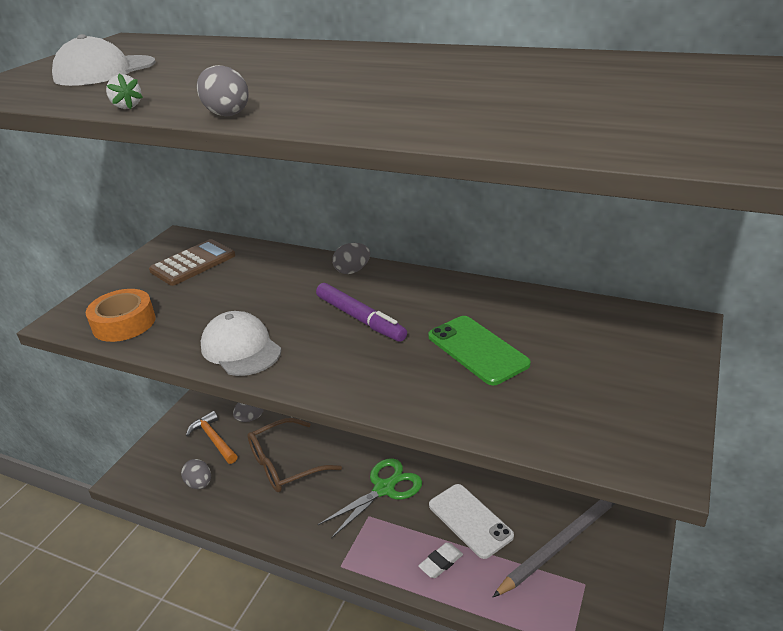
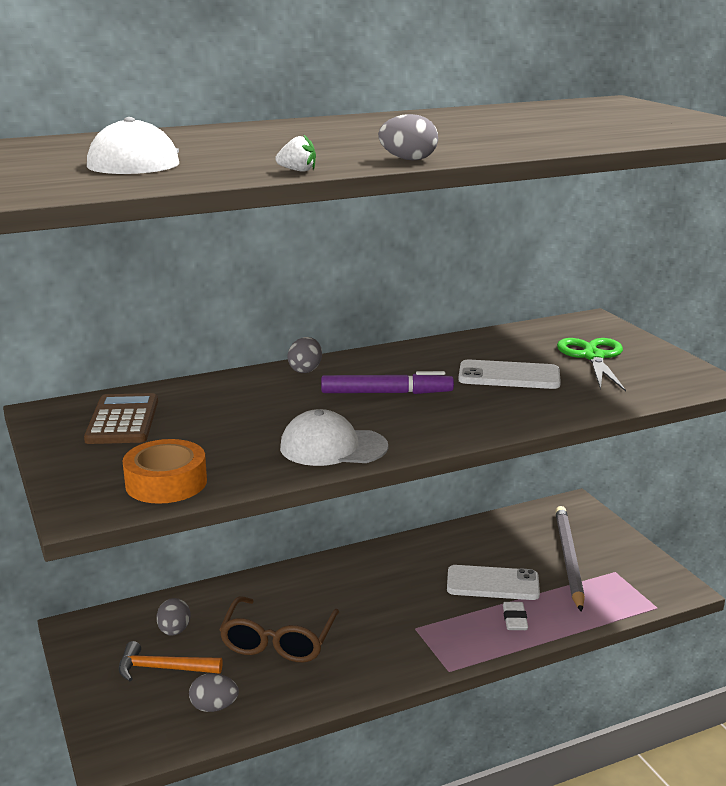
camera: 50 degrees left, 10 degrees down
green scissors [318,458,422,539] -> green scissors moved to [557,338,626,392]
green phone [428,316,531,385] -> white phone [458,360,561,389]

